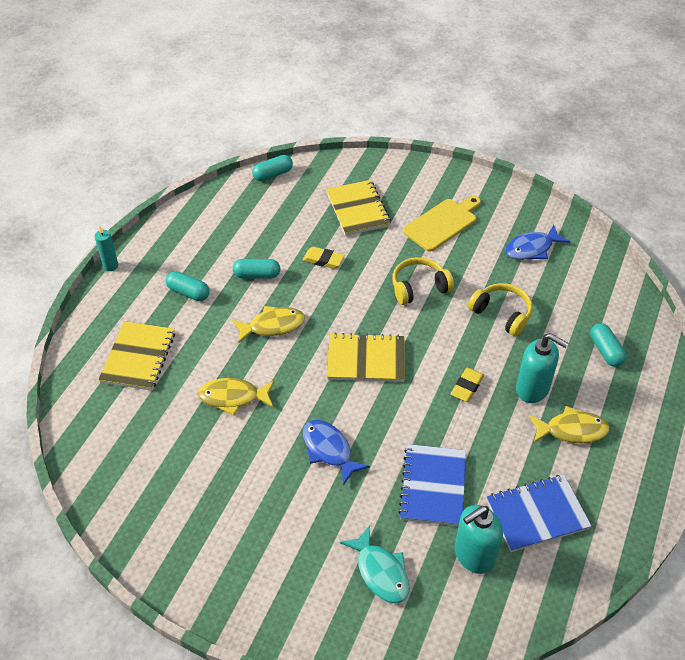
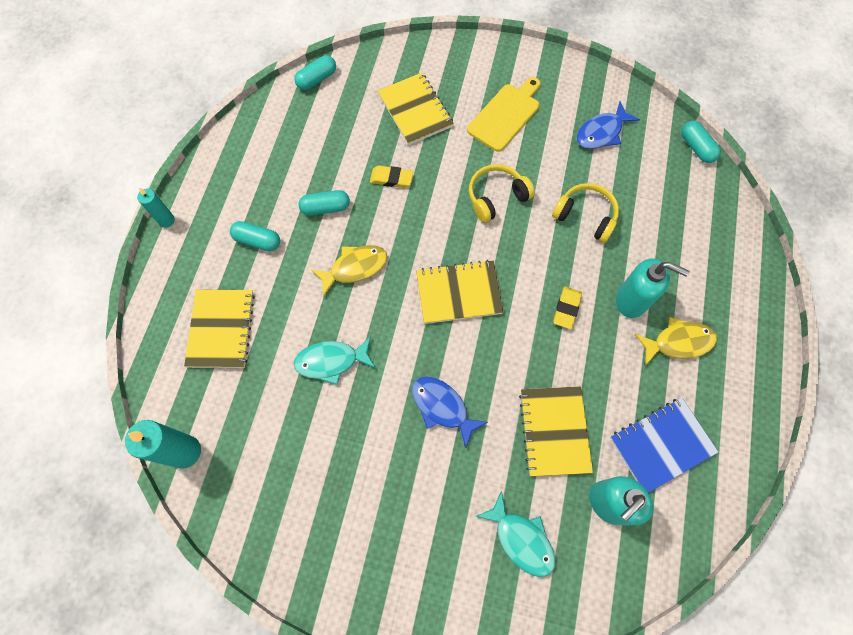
camera: 10 degrees left, 20 degrees up
yellow fish [198,378,275,416] -> turquoise fish [294,336,375,385]
blue notebook [398,444,466,526] -> yellow notebook [519,386,593,476]
turquoise capsule [590,323,626,367] -> turquoise capsule moved to [681,121,721,163]
none -> turquoise candle [125,420,201,469]

